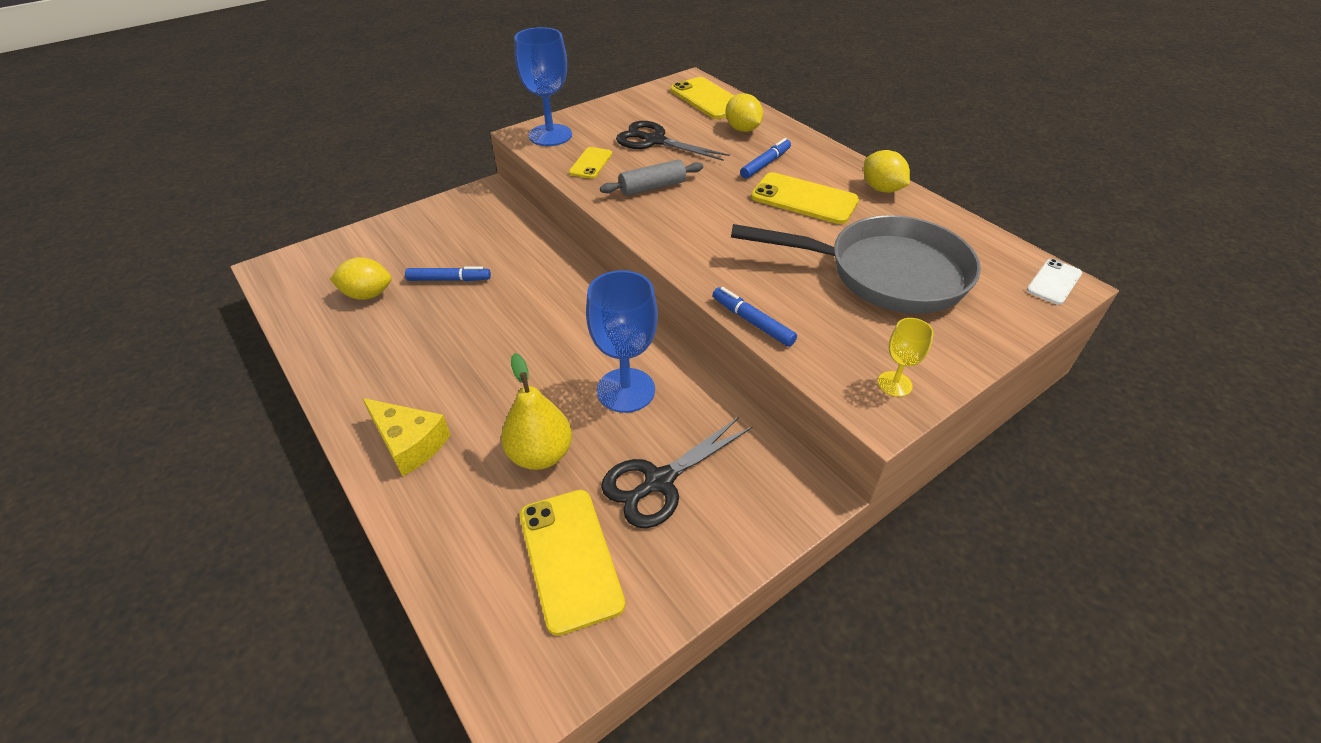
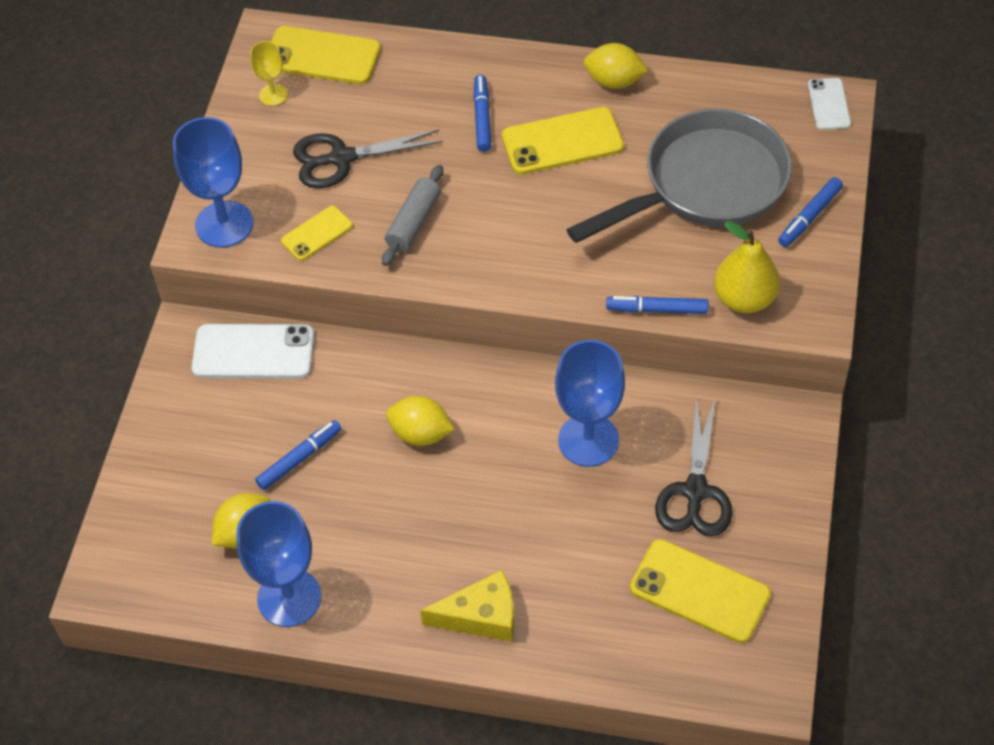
camera: 40 degrees left, 10 degrees up
yellow pear [501,353,572,470] -> yellow pear moved to [714,221,780,313]
yellow phone [569,147,612,179] -> yellow phone turned 75 degrees clockwise [281,206,353,261]
yellow lemon [725,93,763,132] -> yellow lemon moved to [386,396,455,446]
yellow goblet [878,318,934,397] -> yellow goblet moved to [250,41,287,106]
none -> white phone [192,324,314,379]
none -> blue goblet [236,501,321,627]
none -> blue marker [778,177,843,247]

